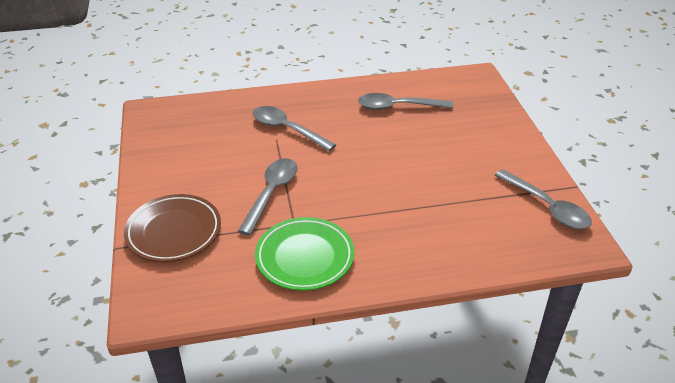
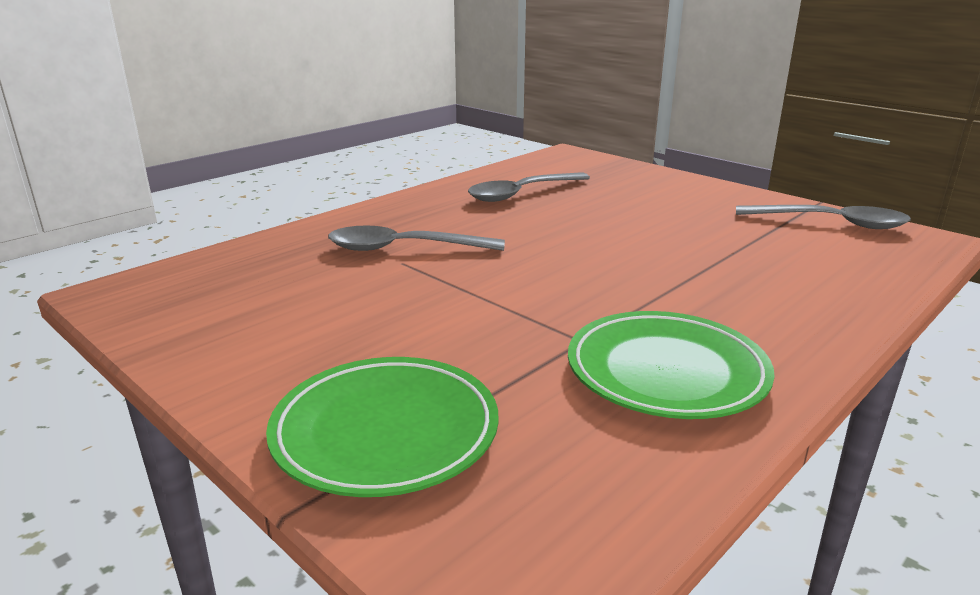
camera: 35 degrees left, 15 degrees down
brown plate [124,194,221,262] -> green plate [266,357,499,497]
grey spoon [238,158,297,235] -> none

